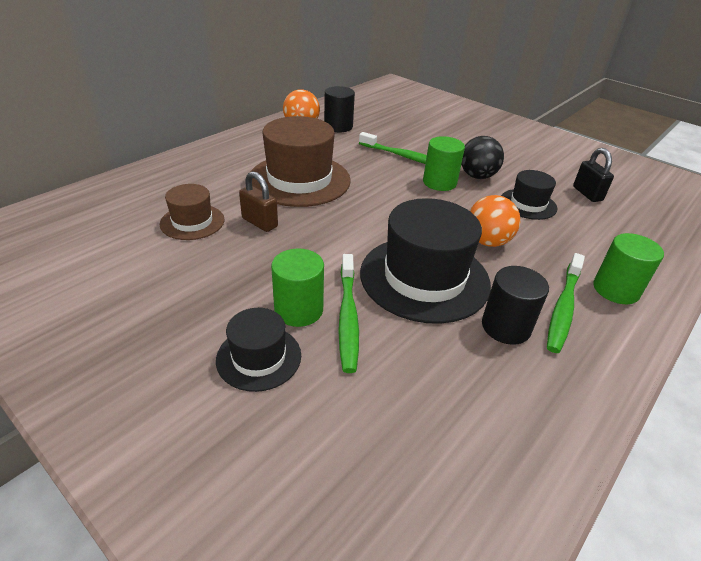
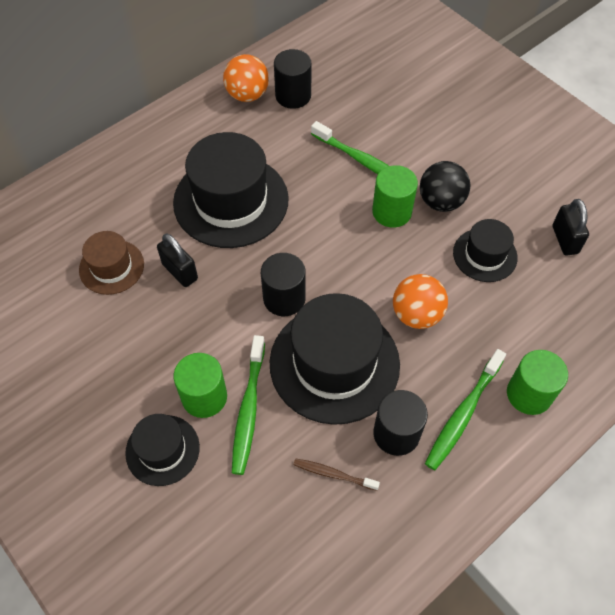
camera: 10 degrees right, 20 degrees up
brown padlock [239,171,278,232] -> black padlock [157,233,198,287]
brown hat [251,116,351,207] -> black hat [173,132,289,248]
none -> black cylinder [261,253,306,316]
none -> brown toothbrush [293,458,380,491]

